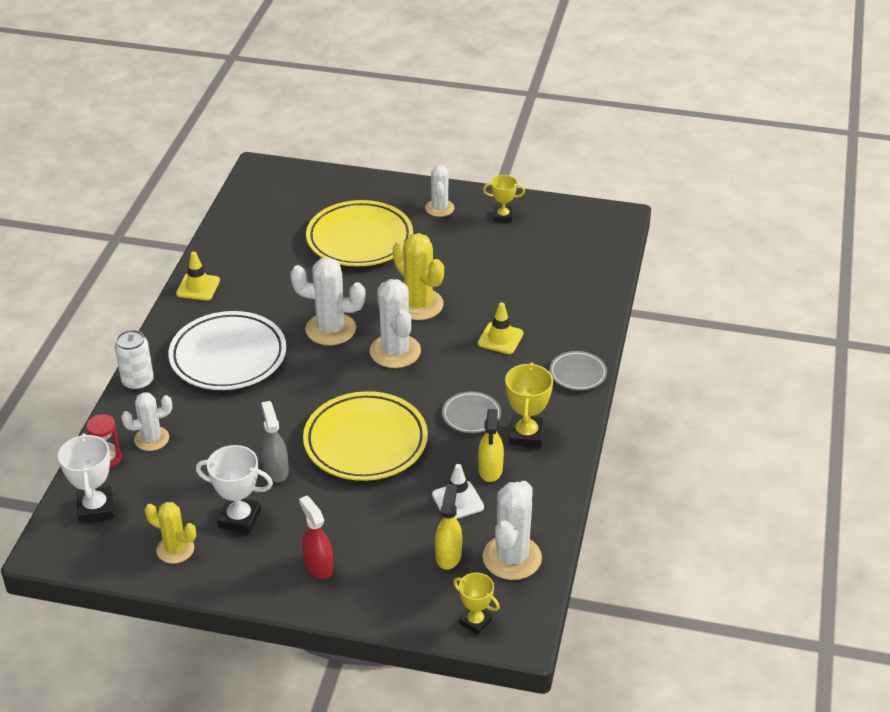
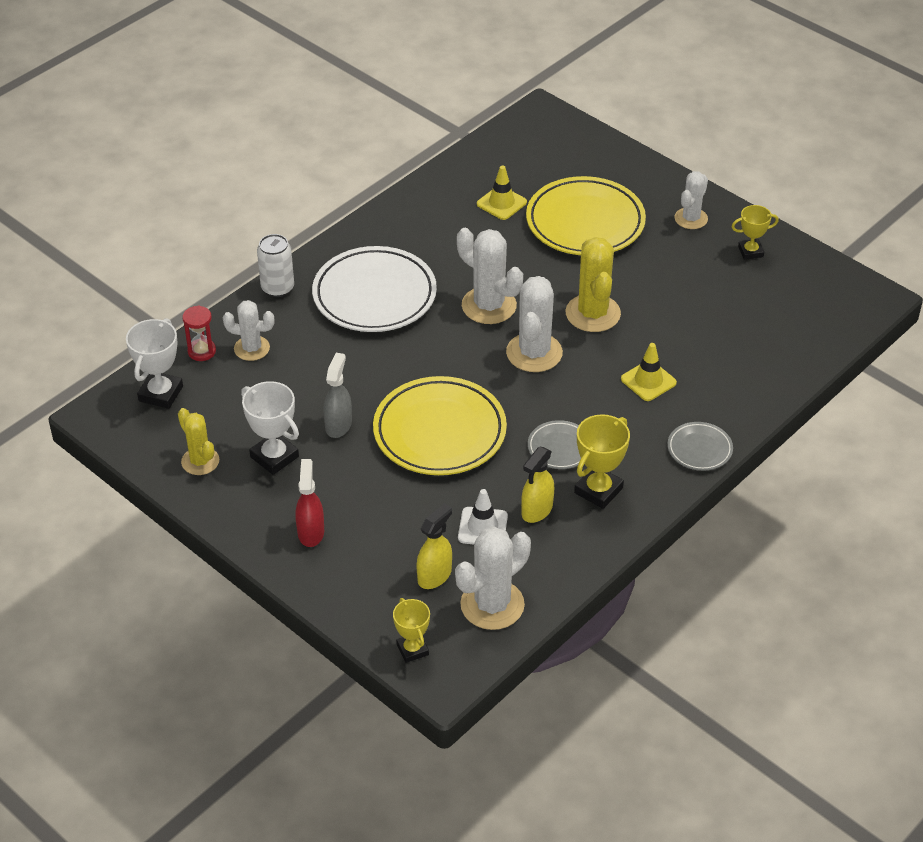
camera: 30 degrees right, 5 degrees up
yellow traffic cone [176,252,220,300] -> yellow traffic cone moved to [477,166,527,220]
yellow trophy [483,175,525,222] -> yellow trophy turned 45 degrees counterclockwise [731,205,779,260]

